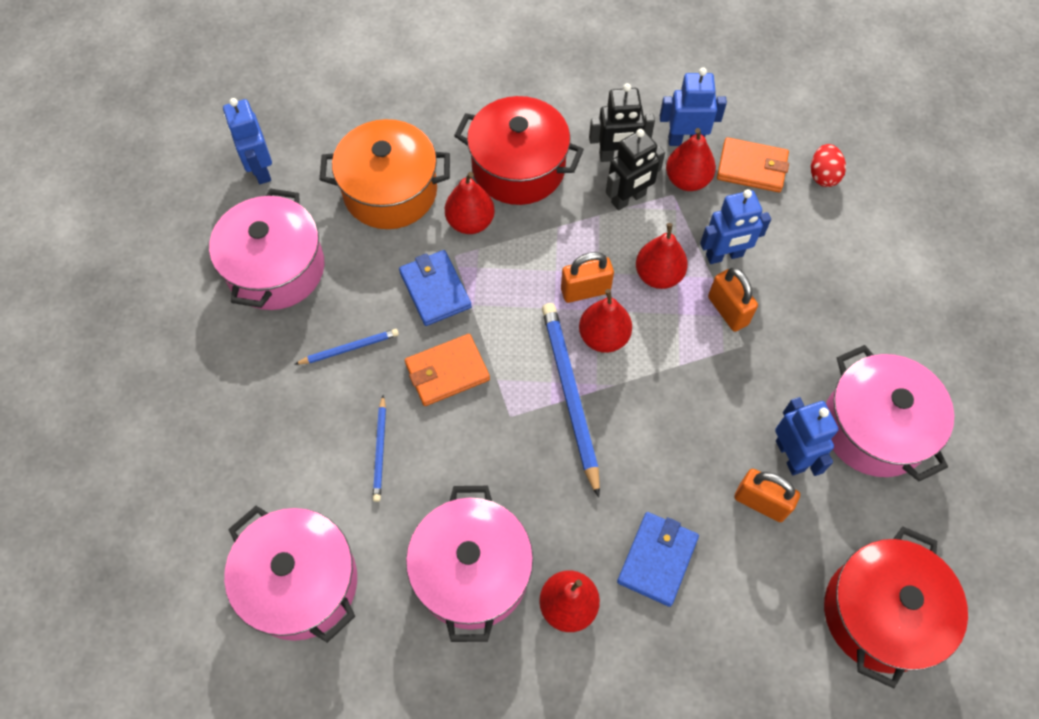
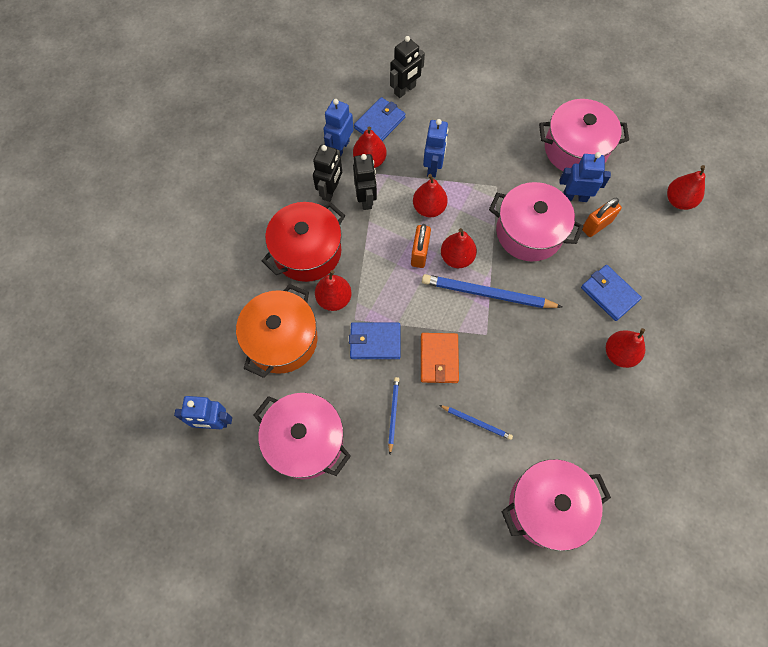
camera: 65 degrees left, 5 degrees up
pink pot [406,486,533,642] -> pink pot moved to [489,182,584,261]
orange padlock [708,268,758,332] -> none
orange wallet [717,137,789,192] -> blue wallet [354,97,406,141]
red egg [811,144,846,187] -> black robot [390,36,425,98]
red pot [824,526,968,688] -> red pear [667,165,705,210]

